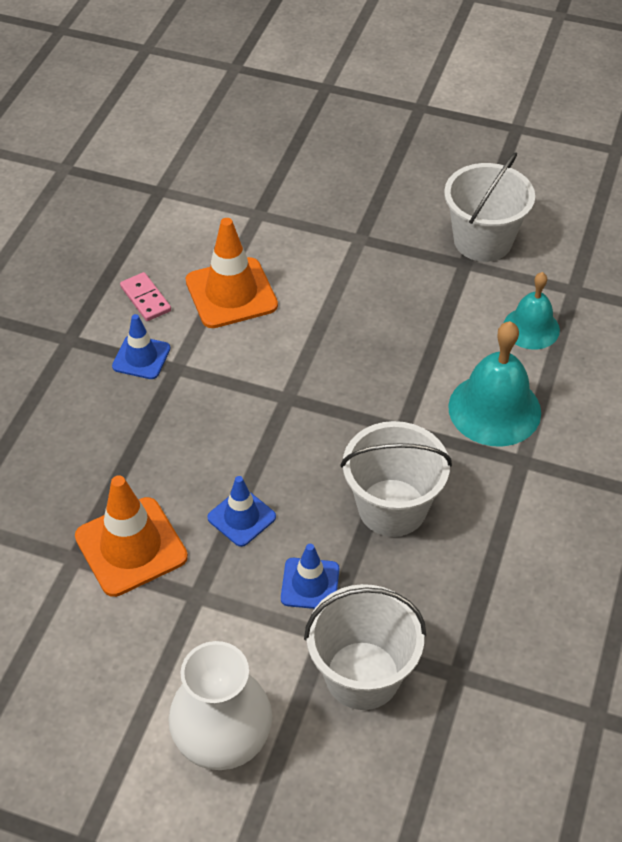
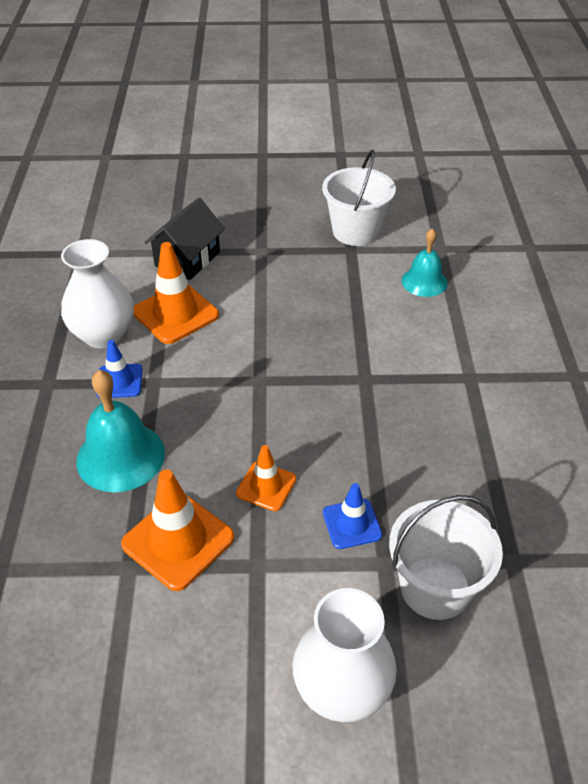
camera: 20 degrees left, 5 degrees down
pink domino [120,272,171,321] -> white vase [61,239,134,349]
blue traffic cone [207,476,276,547] -> orange traffic cone [236,445,296,511]
white bucket [341,421,452,537] -> none
turquoise bell [448,321,541,446] -> turquoise bell moved to [76,370,165,492]
none -> black house [144,198,225,280]

